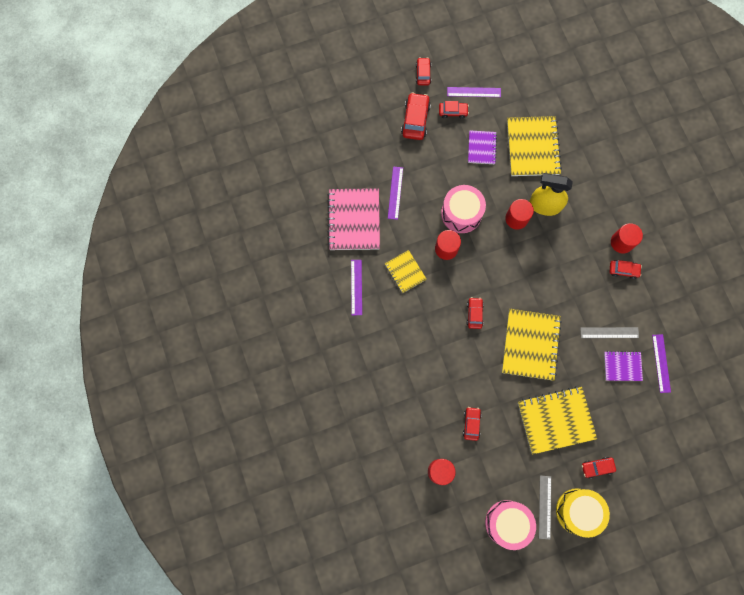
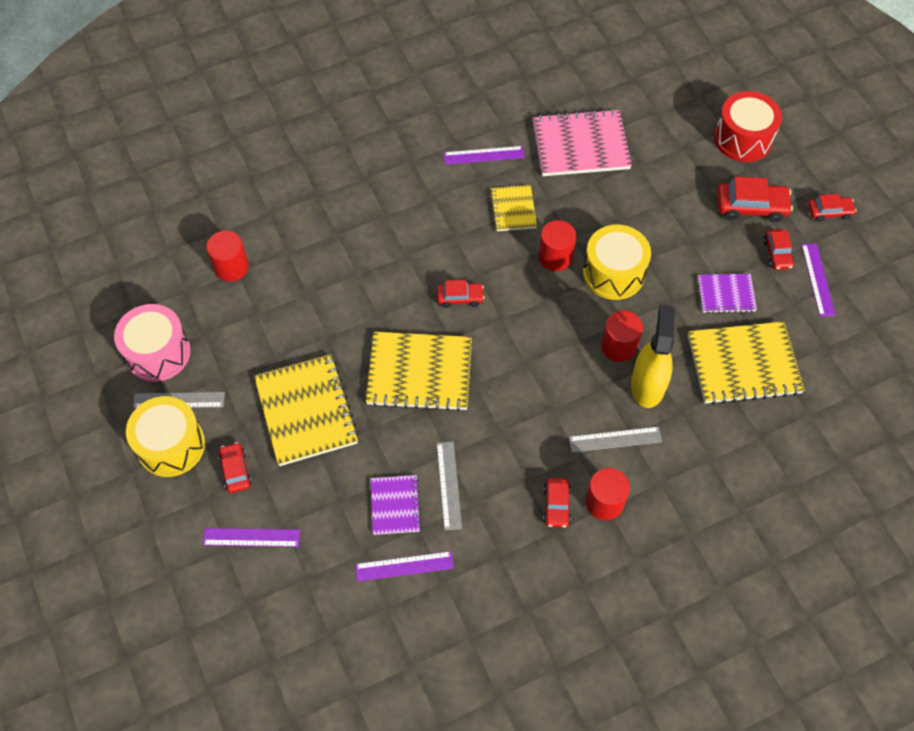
camera: 85 degrees right, 15 degrees down
yellow notebook [385,250,427,293] -> yellow notebook turned 60 degrees counterclockwise [490,185,537,231]
purple ruler [388,166,403,220] -> purple ruler moved to [203,528,300,547]
pink drum [441,185,486,233] -> yellow drum [583,225,651,300]
red car [463,407,482,441] -> none
none -> grey ruler [569,427,662,453]
none -> red drum [714,91,782,162]

